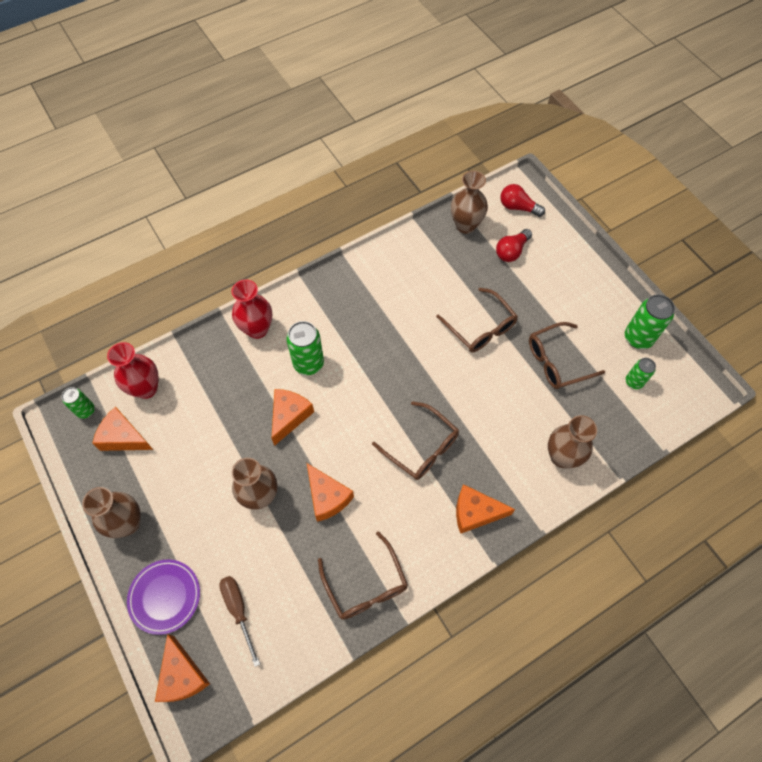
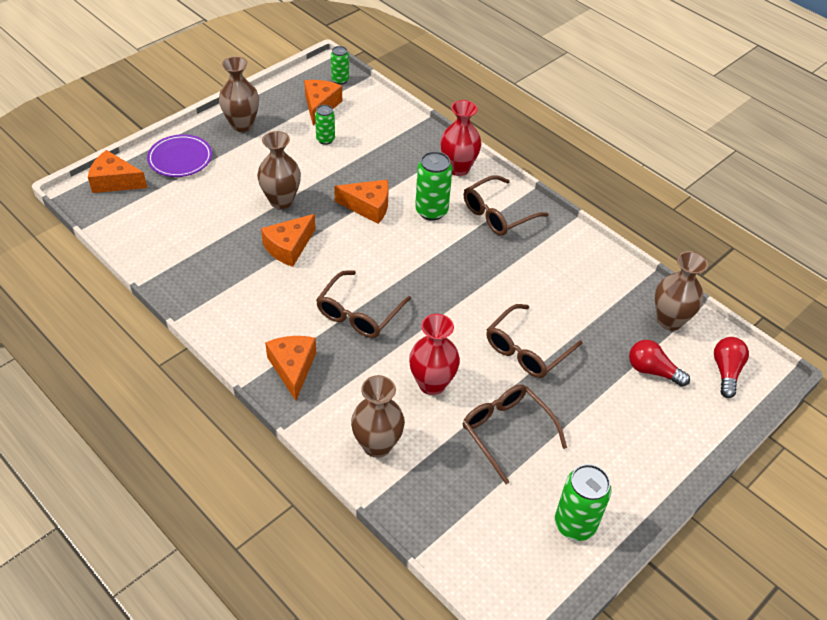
camera: 75 degrees right, 15 degrees down
red vase [107,342,158,399] -> red vase moved to [409,314,460,395]
orange cheese [155,634,210,702] -> orange cheese turned 45 degrees clockwise [88,150,147,193]
brown screwdriver [219,576,260,667] -> none
brown glasses [318,531,408,620] -> brown glasses moved to [464,175,549,236]
green can [626,358,656,389] -> green can moved to [315,105,335,145]

